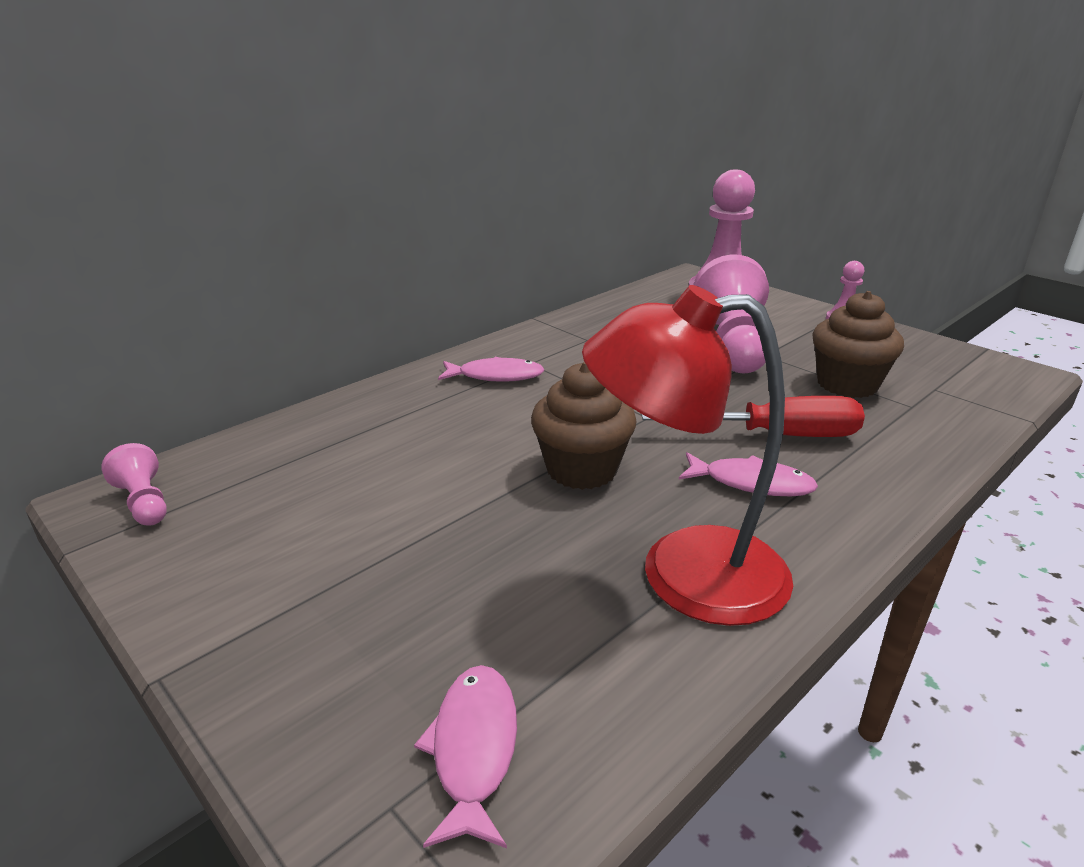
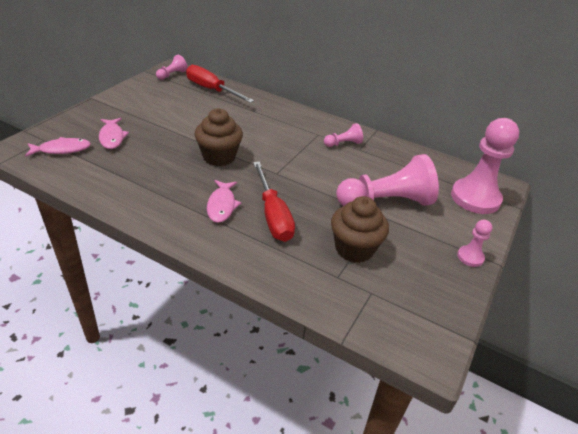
camera: 70 degrees right, 10 degrees up
pink fish [438,357,544,382] -> pink fish moved to [99,118,129,149]
red lamp [582,285,793,626] -> none
none -> red screwdriver [186,65,254,103]
none -> pink pawn [324,123,363,147]

